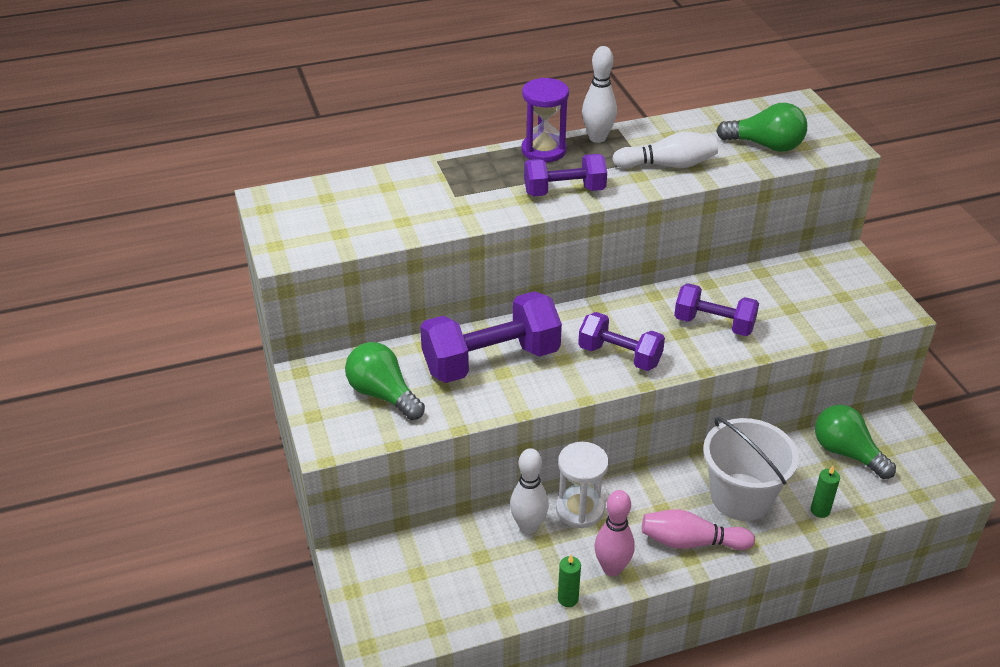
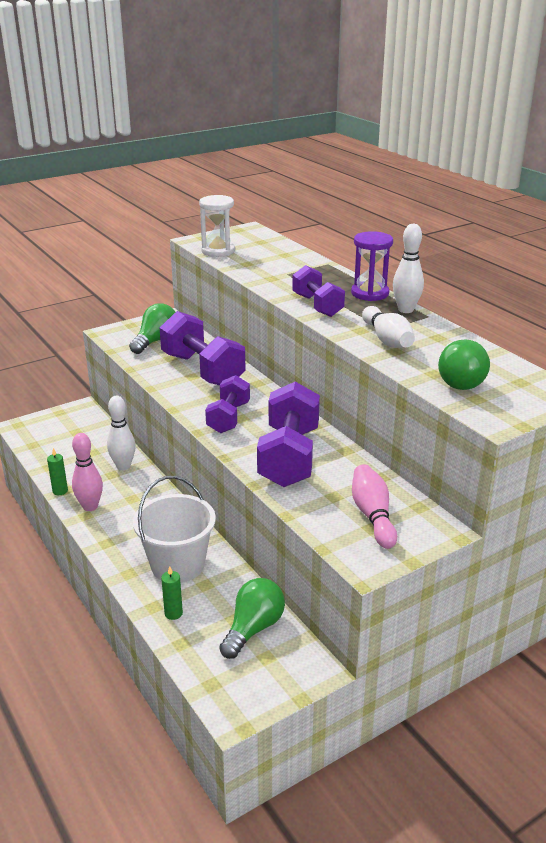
camera: 75 degrees right, 10 degrees down
white hourglass [556,442,609,528] -> white hourglass moved to [199,195,235,257]
pink bowling pin [642,509,755,550] -> pink bowling pin moved to [352,464,397,549]
purple dumbbell [674,283,759,336] -> purple dumbbell [257,381,320,487], size x1.63

